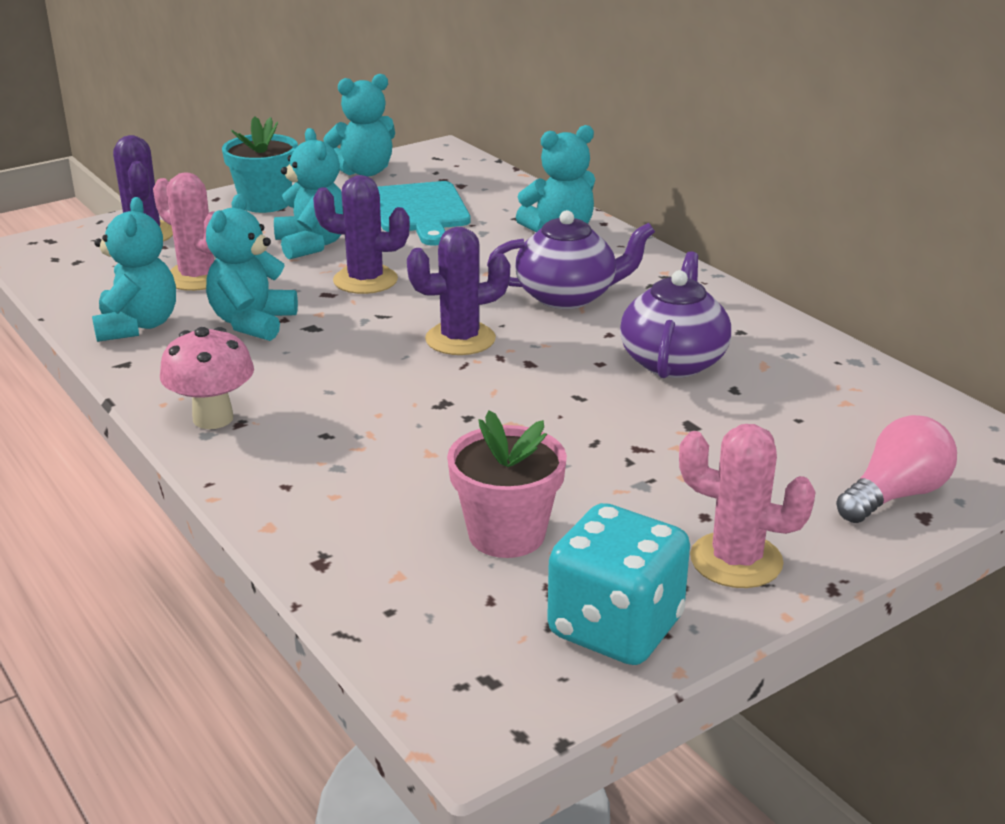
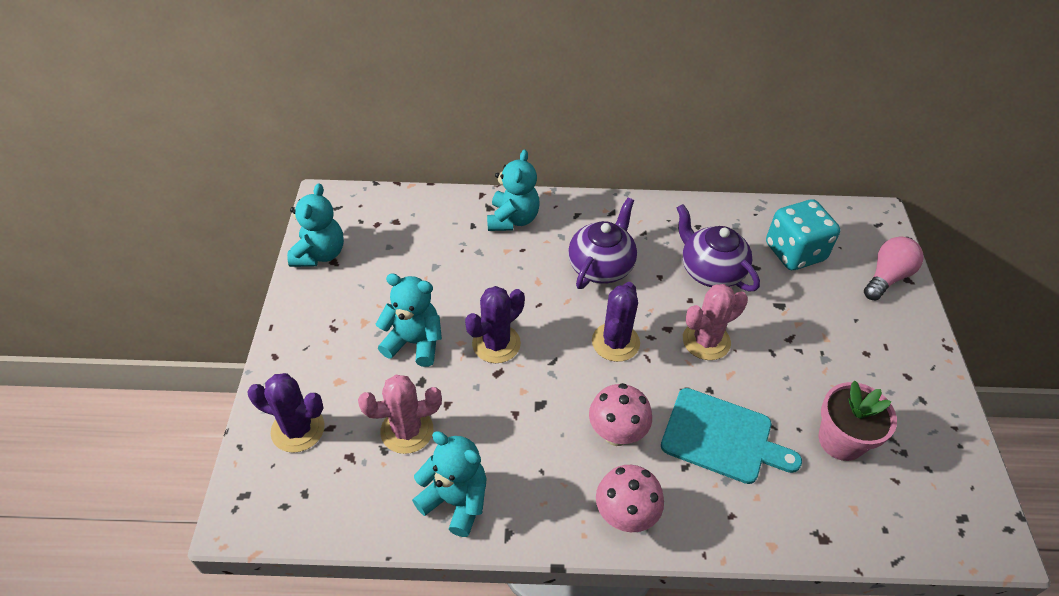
camera: 55 degrees left, 20 degrees up
turquoise teddy bear [206,194,298,341] -> none
turquoise flower pot [222,116,298,213] -> none
turquoise cutting board [378,181,471,245] -> turquoise cutting board moved to [661,388,802,484]
turquoise dice [547,503,690,665] -> turquoise dice moved to [766,199,840,270]
pink cactus [679,424,816,588] -> pink cactus moved to [683,284,748,360]
pink light bulb [836,415,957,523] -> pink light bulb turned 45 degrees clockwise [864,237,924,300]
none -> pink mushroom [589,383,652,446]

